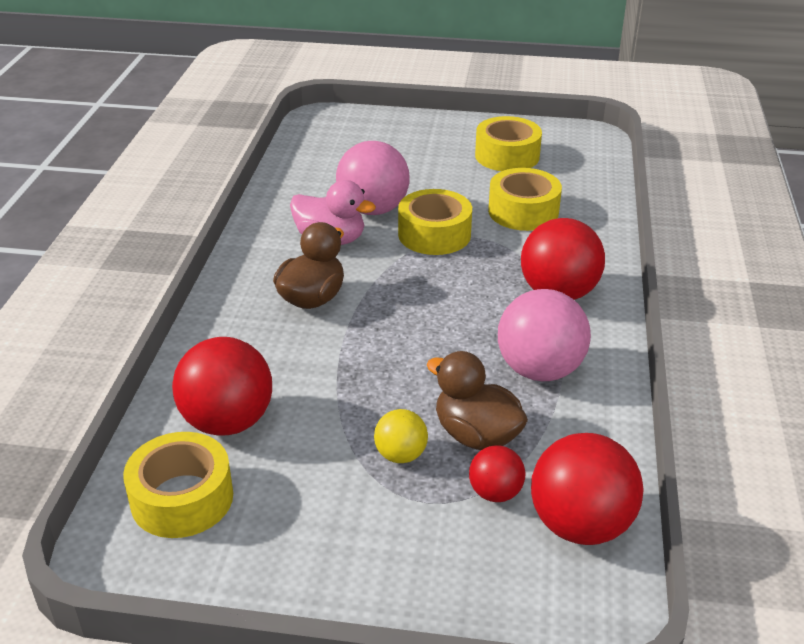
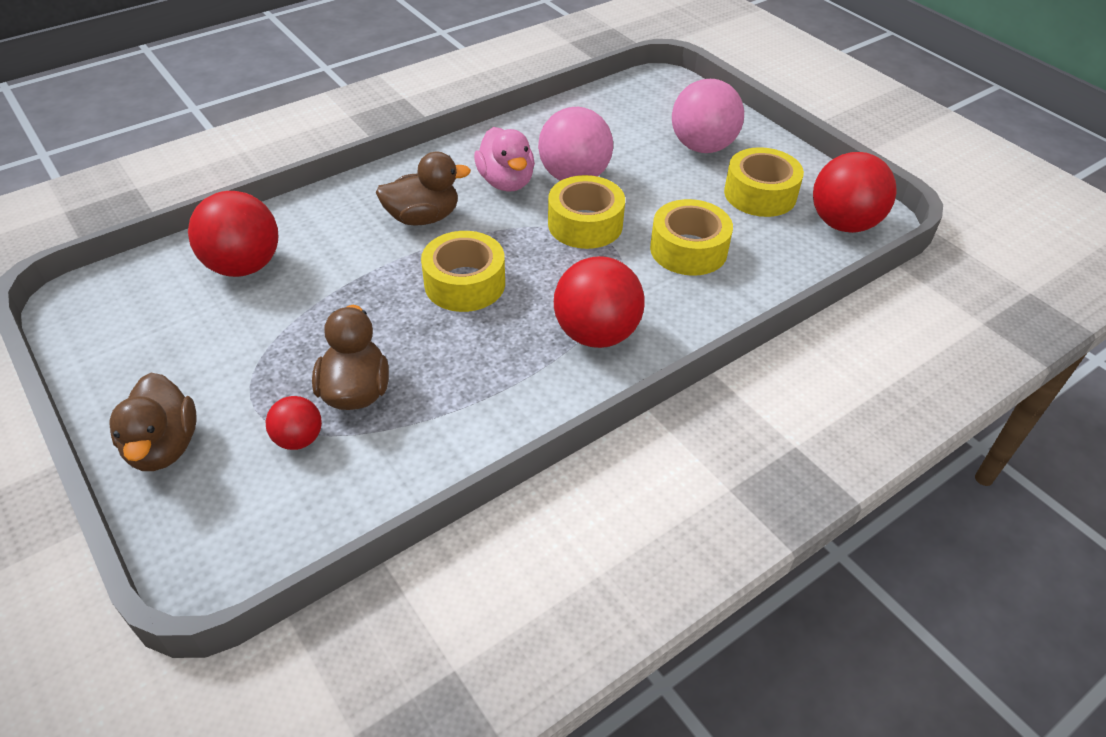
camera: 45 degrees right, 10 degrees up
yellow tape [123,432,233,538] -> yellow tape moved to [421,231,505,312]
yellow ball [374,409,428,463] -> none
pink ball [498,289,591,381] -> pink ball moved to [672,79,744,153]
red ball [531,433,644,545] -> red ball moved to [813,152,897,233]
none -> brown duck [109,373,196,471]

